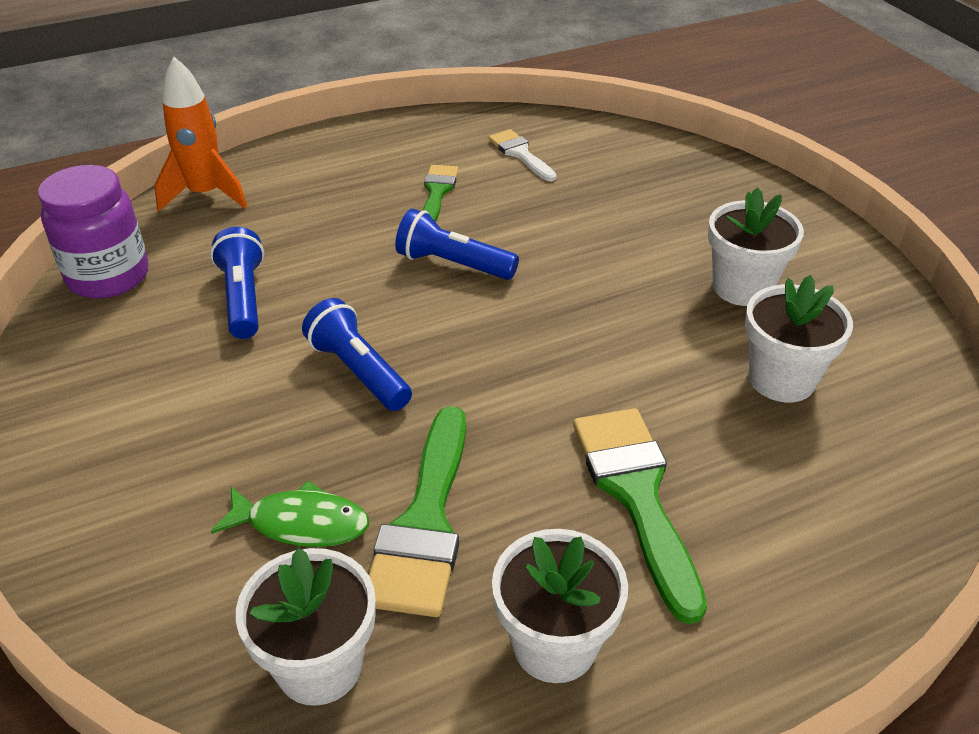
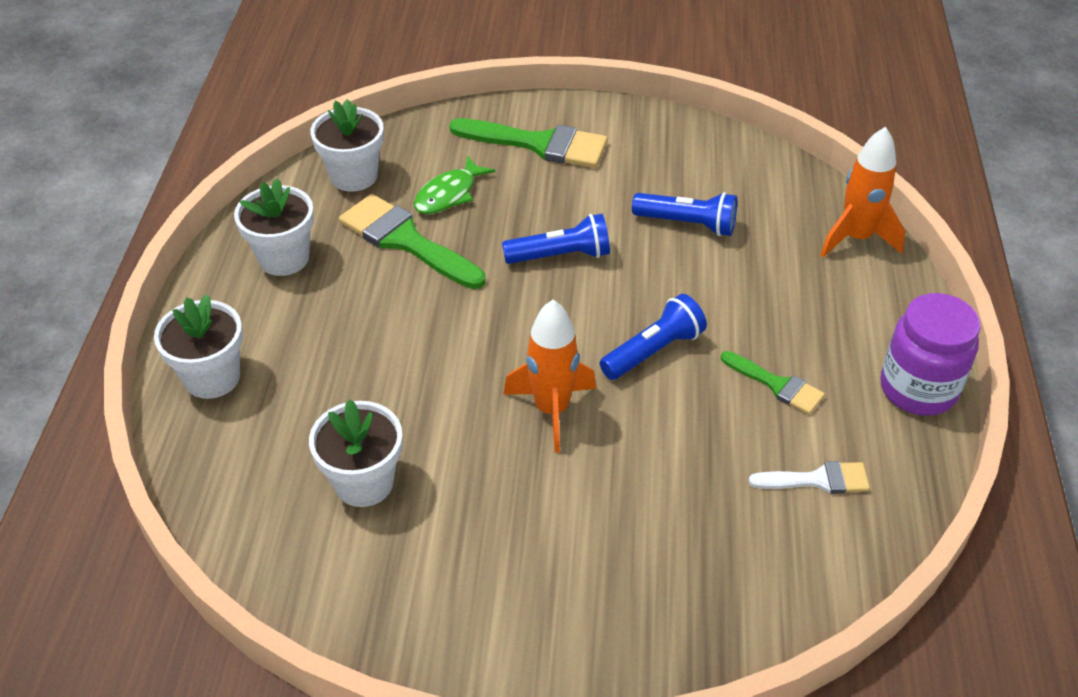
camera: 120 degrees right, 5 degrees up
purple jar [38,165,148,299] -> purple jar moved to [880,293,981,416]
green brush [573,408,707,624] -> green brush moved to [449,118,608,168]
white flower pot [708,187,804,306] -> white flower pot moved to [154,294,243,399]
none -> orange rocket [503,300,596,453]

